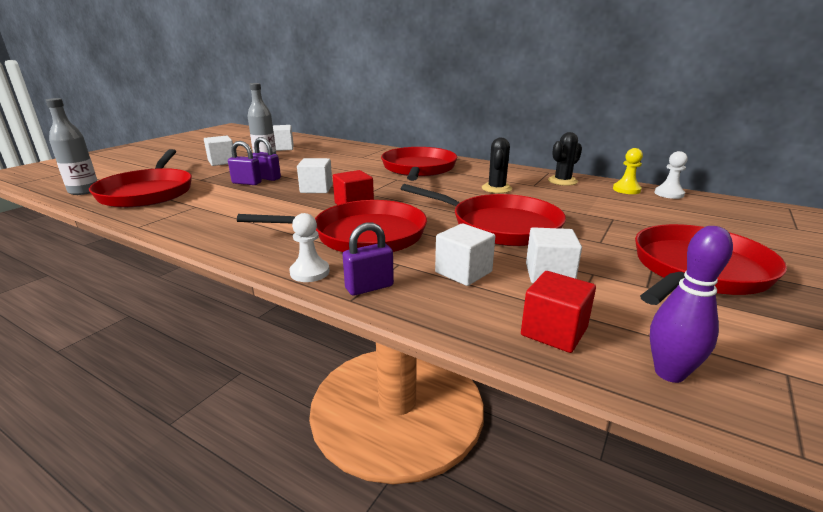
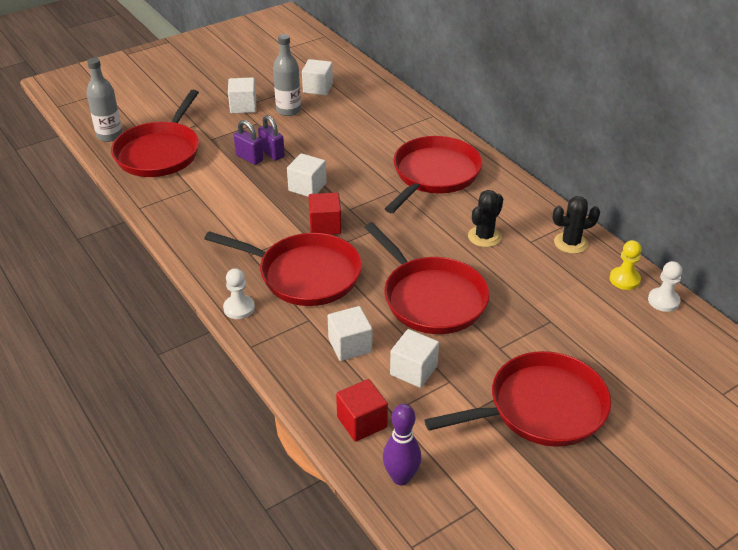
camera: 25 degrees right, 15 degrees up
purple padlock [343,222,394,296] -> none

